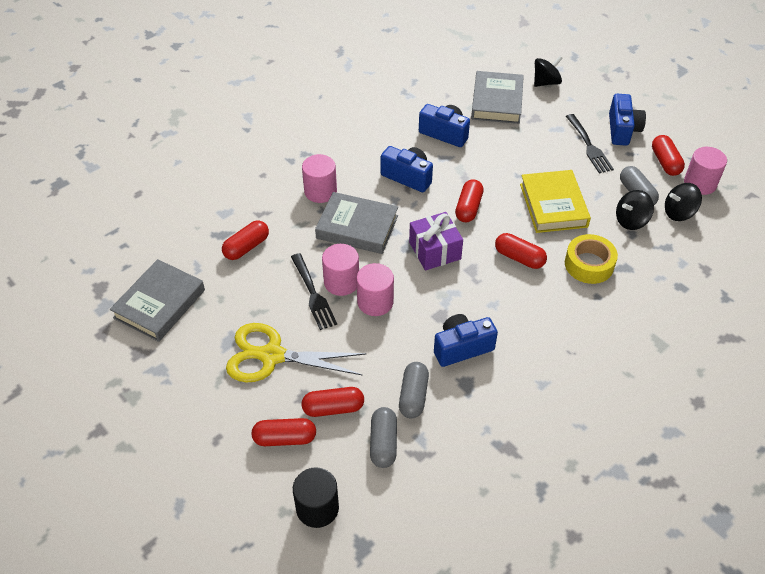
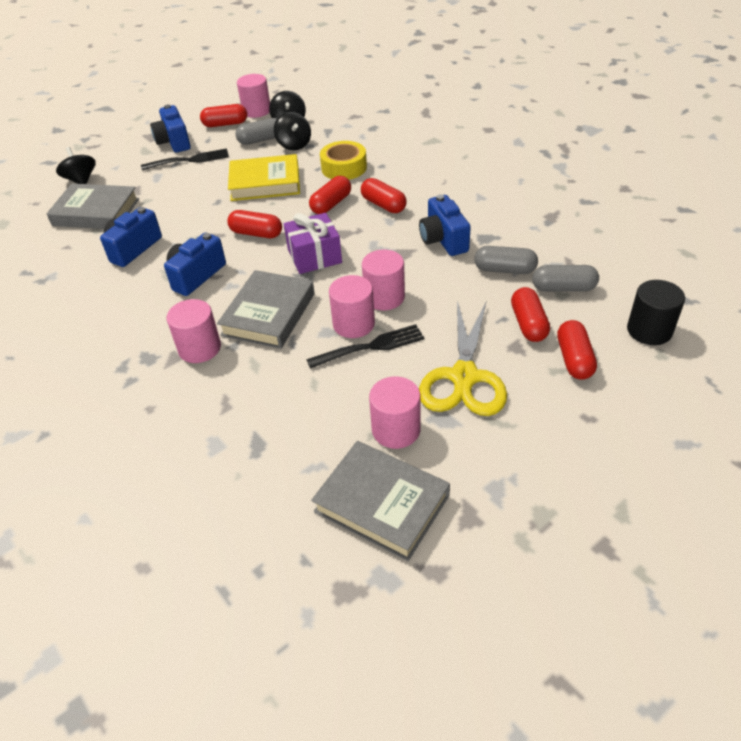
camera: 85 degrees left, 5 degrees down
red capsule [222,220,269,260] -> red capsule moved to [361,178,407,213]
blue camera [609,94,646,146] -> blue camera turned 120 degrees counterclockwise [150,105,191,153]
none -> pink cylinder [369,376,420,449]

